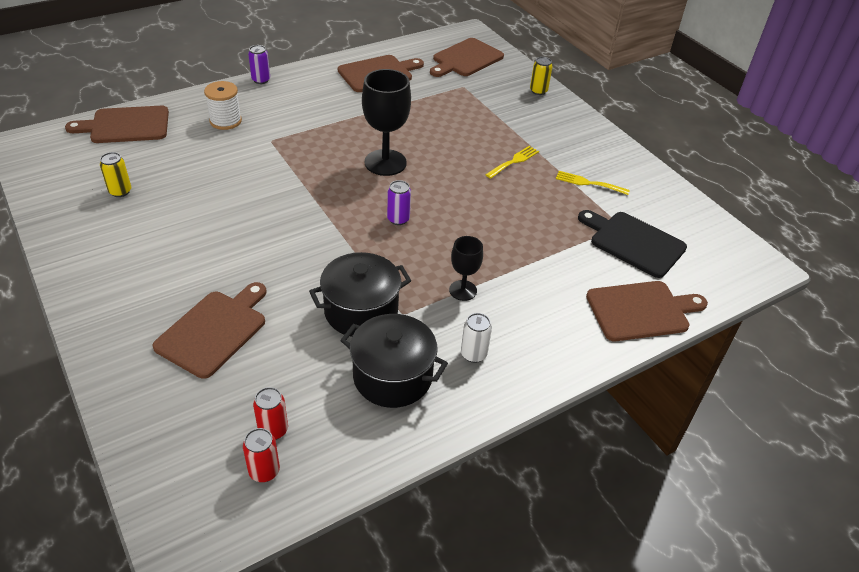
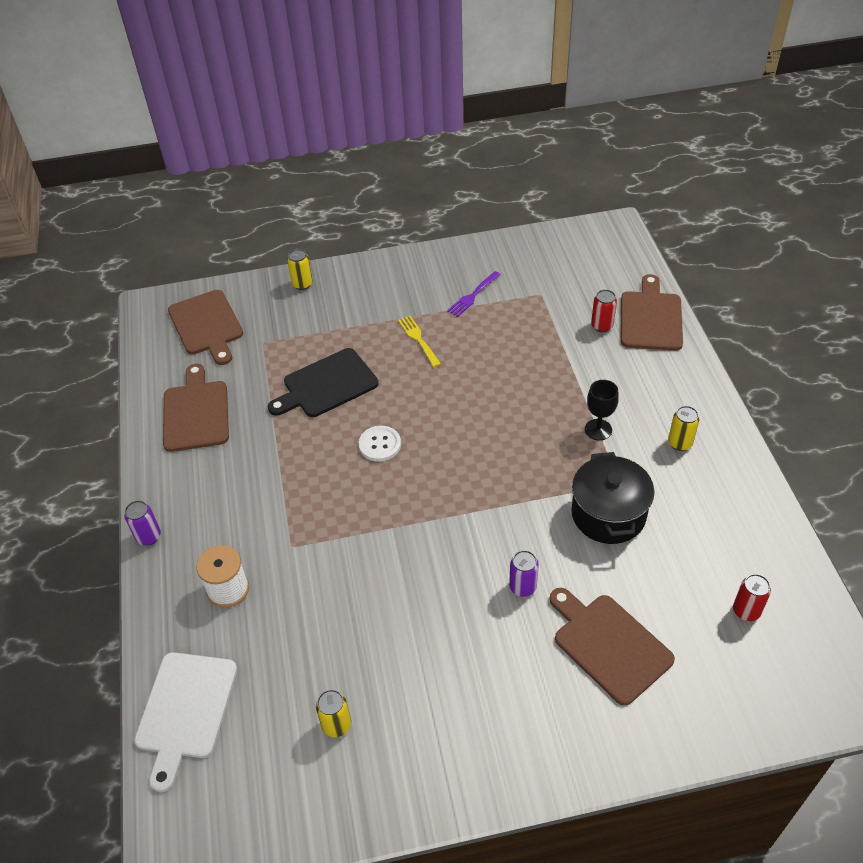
camera: 65 degrees left, 5 degrees up
brown cutting board [65,106,169,143] -> white cutting board [134,652,237,792]
red can [243,428,280,482] -> red can moved to [591,289,617,332]
black pot [340,314,448,408] -> none
black goblet [362,69,411,176] -> white button [359,426,401,462]
purple can [387,180,411,225] -> purple can moved to [509,550,539,597]
white can [461,313,492,363] -> yellow can [668,406,699,451]
yellow fork [556,171,630,195] -> purple fork [447,271,501,317]
black cutting board [578,210,687,278] -> black cutting board moved to [268,348,378,417]

